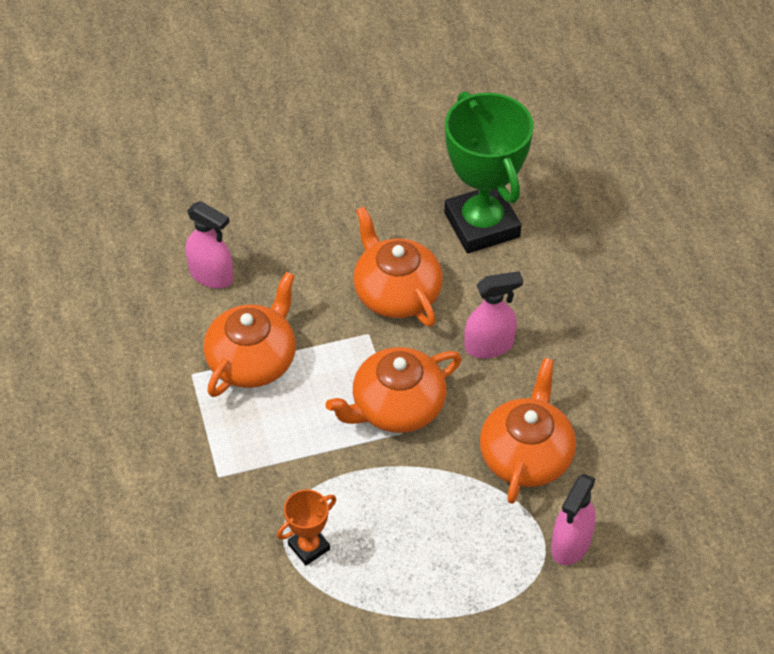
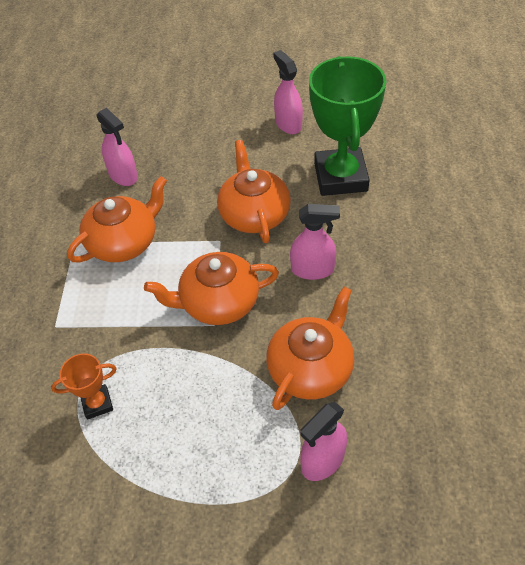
camera: 20 degrees right, 0 degrees up
none -> pink spray bottle [273,50,303,134]

